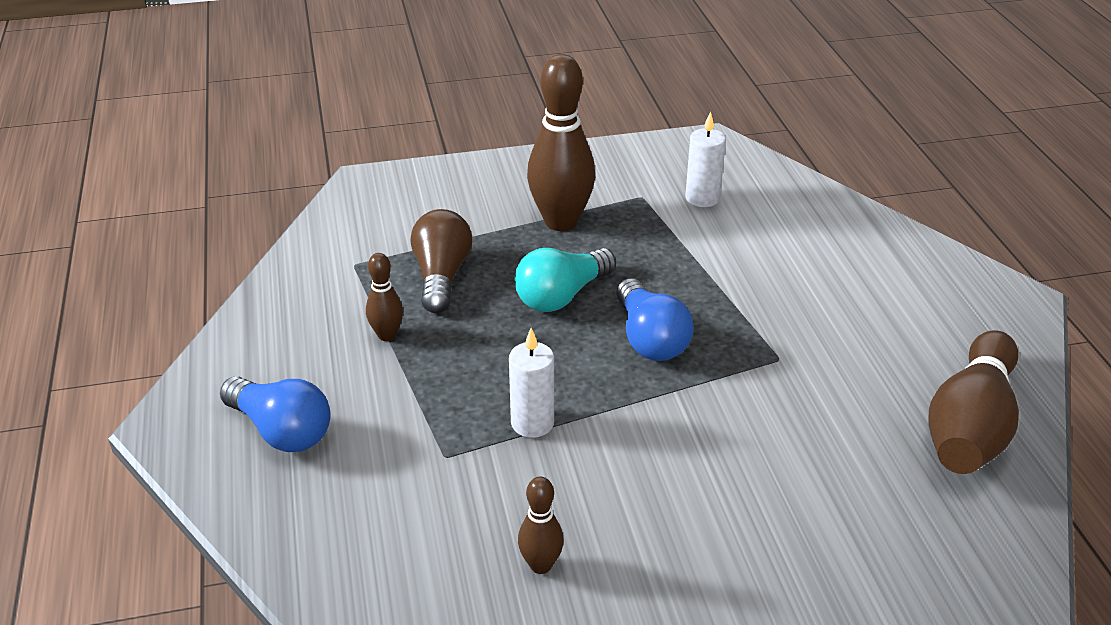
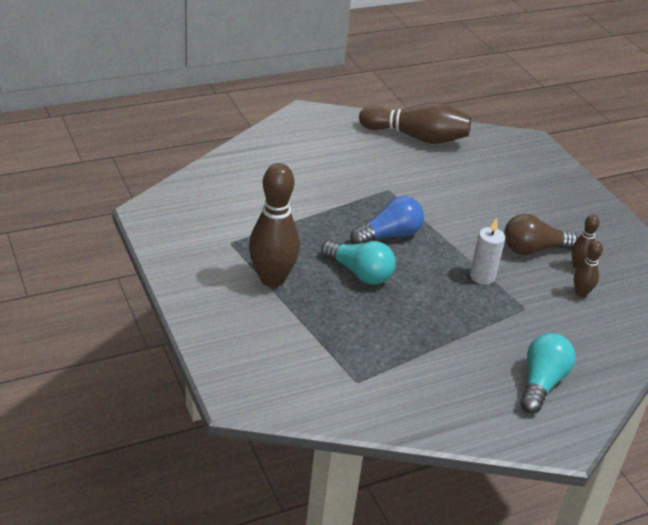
camera: 105 degrees left, 0 degrees up
blue light bulb [220,377,330,452] -> turquoise light bulb [520,333,576,413]
brown bowling pin [366,253,403,341] -> brown bowling pin moved to [574,241,603,297]
brown light bulb [411,209,472,313] -> brown light bulb moved to [504,214,578,255]
white candle [685,111,726,207] -> none

